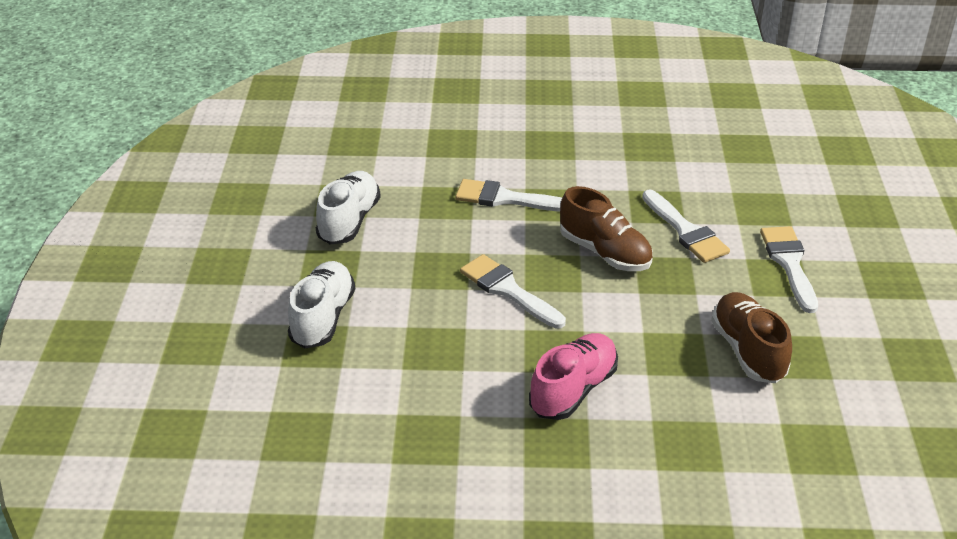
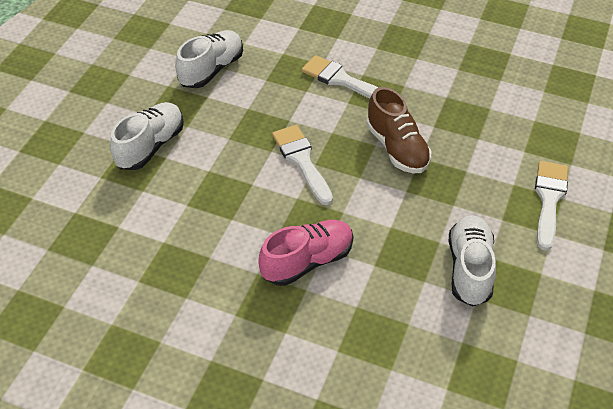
camera: 20 degrees right, 10 degrees up
white brush [642,189,730,263] -> none
brown shoe [711,292,792,383] -> white shoe [448,215,496,307]

